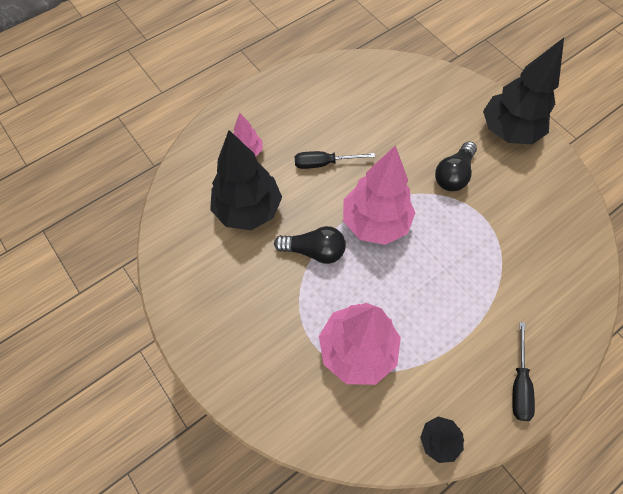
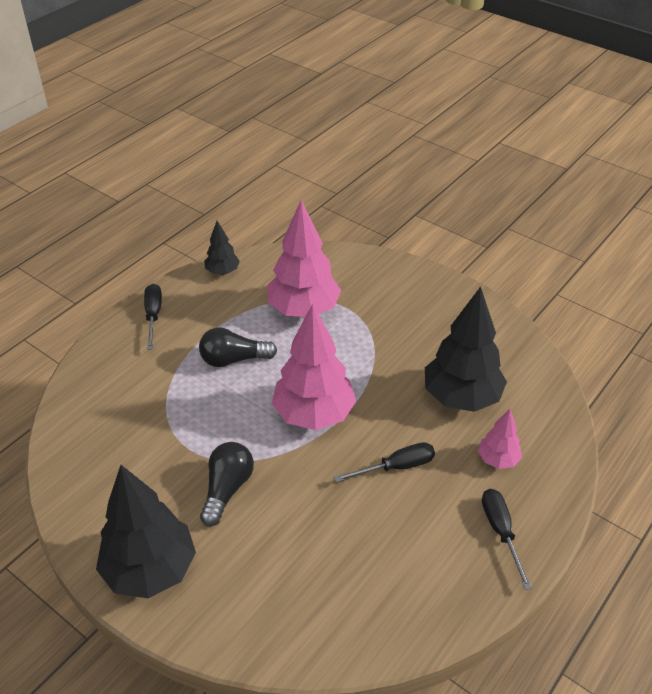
camera: 165 degrees right, 20 degrees down
black light bulb [274,226,346,264] -> black light bulb moved to [199,328,277,367]
none -> black screwdriver [482,489,532,590]

